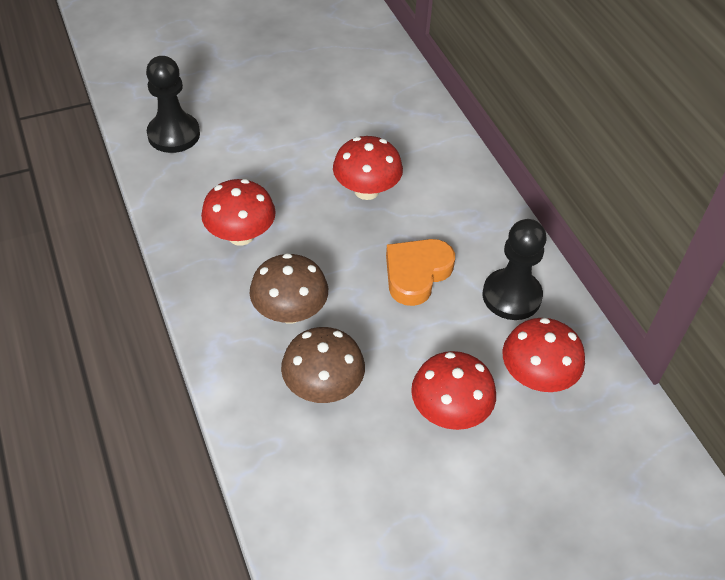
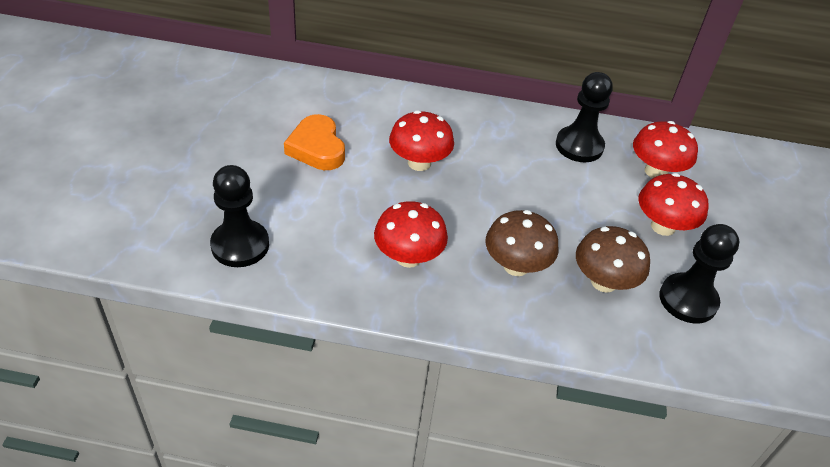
camera: 60 degrees left, 5 degrees down
orange heart [386,239,455,306] -> orange heart moved to [284,114,345,170]
none -> black pawn [659,224,739,323]

